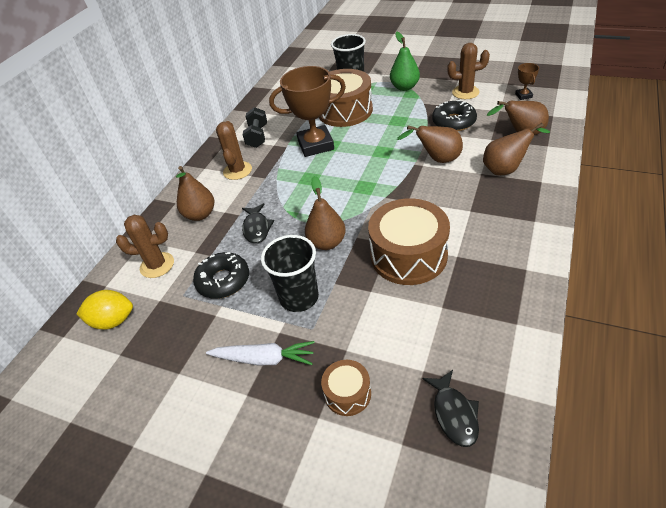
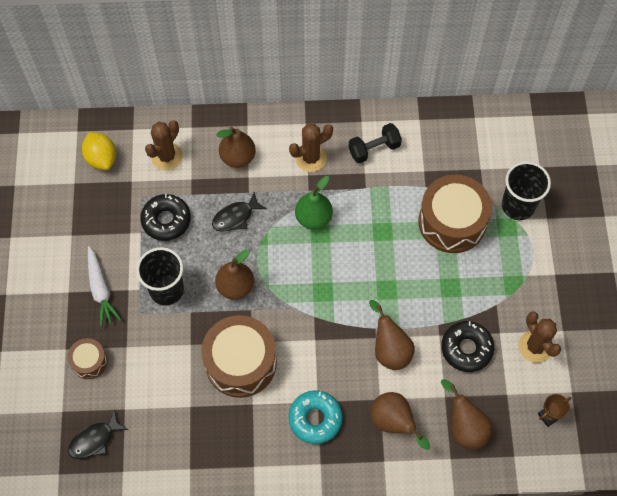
camera: 60 degrees right, 20 degrees up
brown cactus [116,215,174,278] -> brown cactus turned 60 degrees clockwise [145,120,183,170]
brown trophy [269,66,346,157] -> none
green pear [390,32,420,91] -> green pear moved to [295,176,333,230]
none -> turquoise donut [288,390,343,444]

